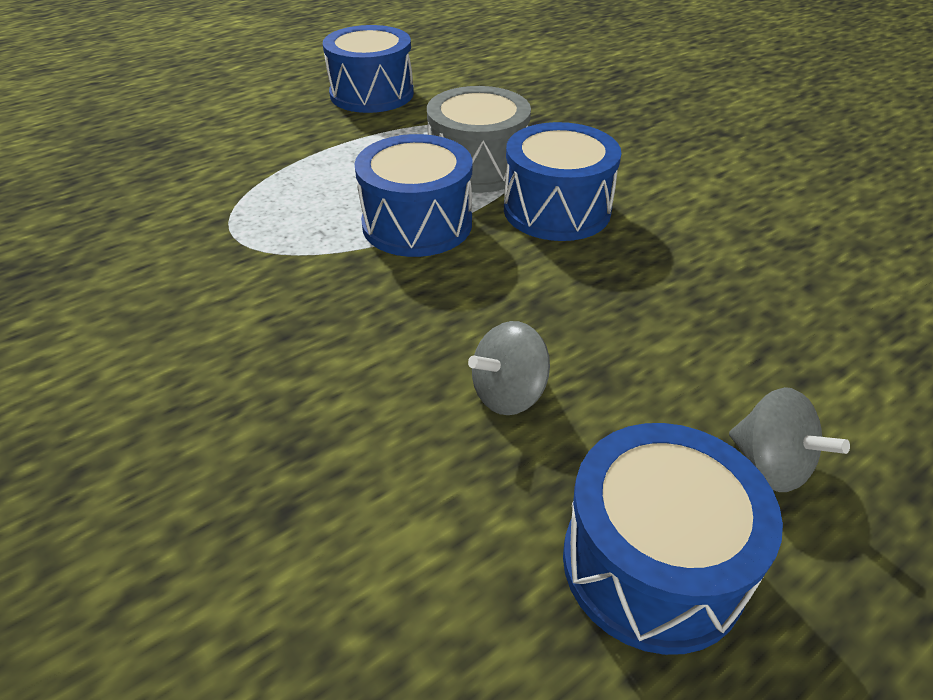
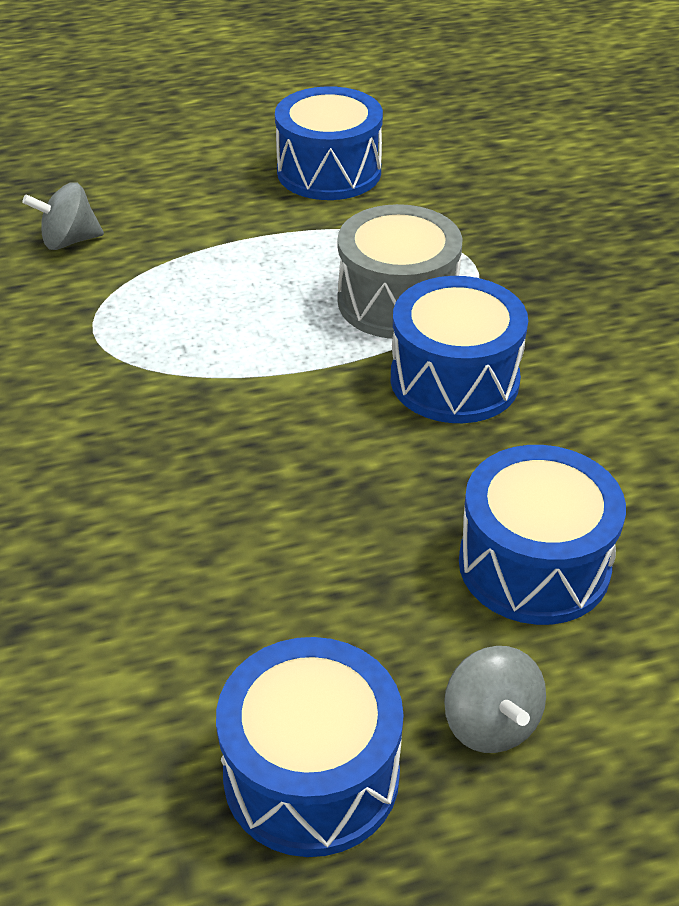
camera: 20 degrees right, 0 degrees up
blue drum [355,134,473,257] -> blue drum moved to [459,445,626,625]
grey spinning top [468,321,550,415] -> grey spinning top moved to [22,182,104,250]

